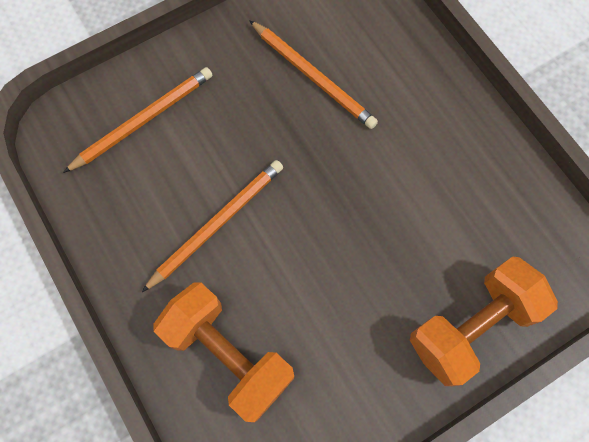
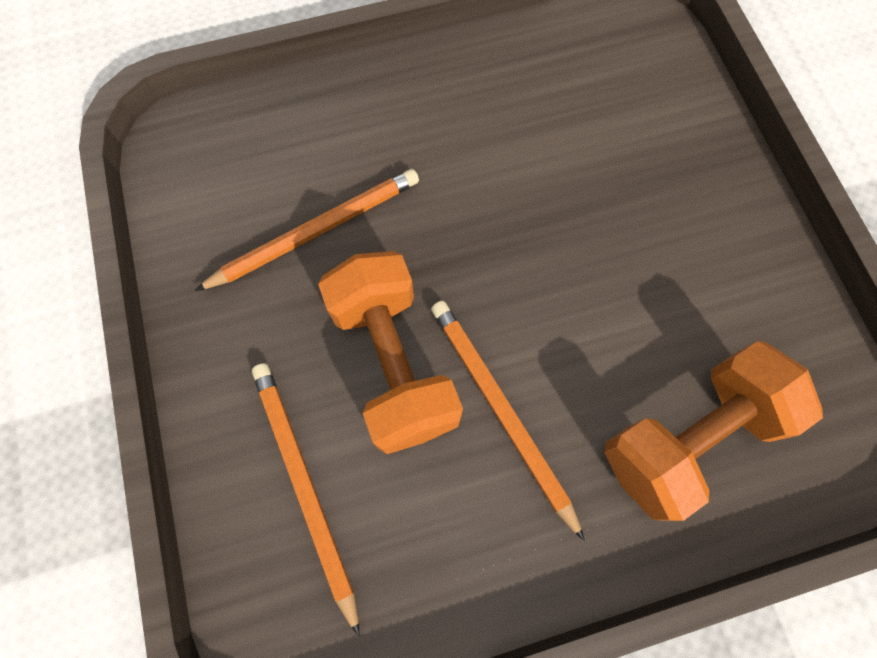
camera: 75 degrees left, 0 degrees up
orange dumbbell [410,256,558,386] -> orange dumbbell moved to [318,251,463,454]

